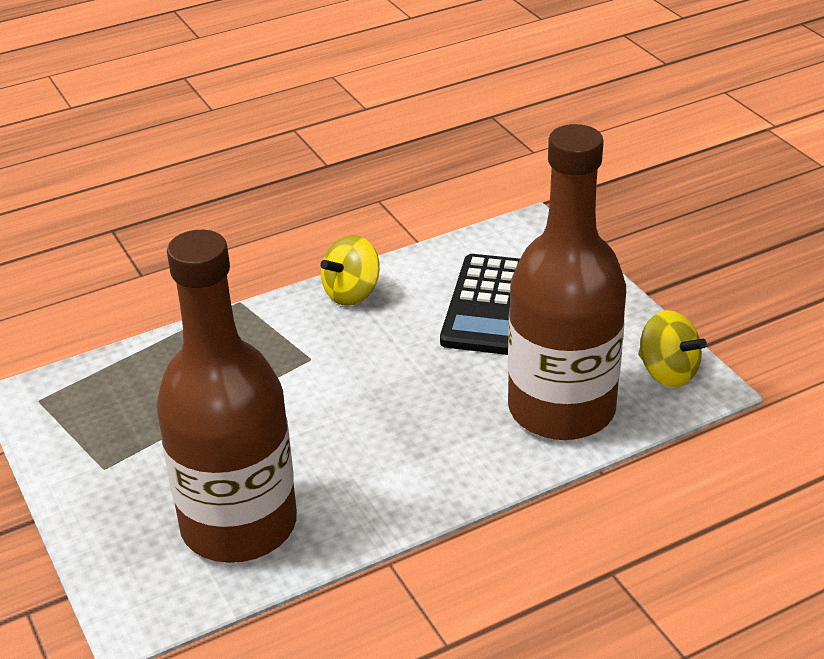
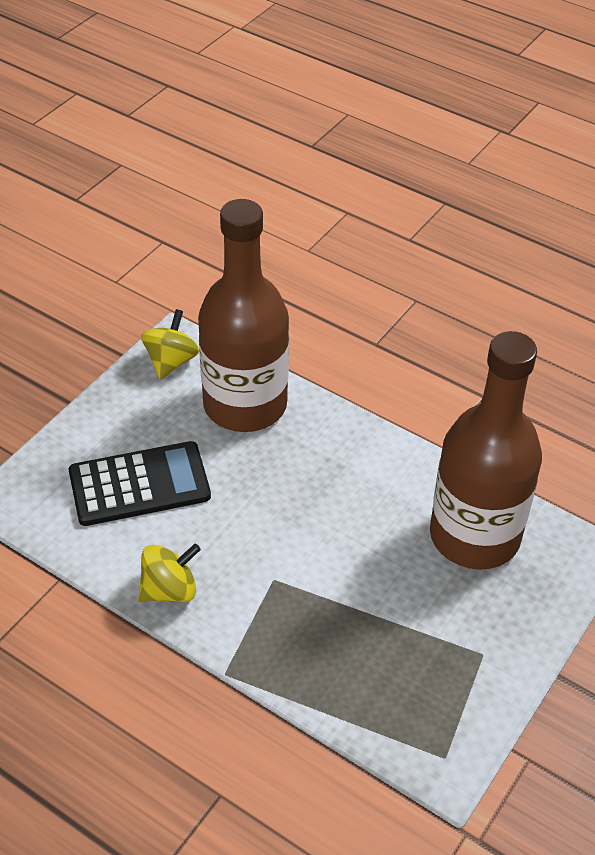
camera: 120 degrees left, 10 degrees up
yellow spinning top [320,235,380,306] -> yellow spinning top turned 45 degrees counterclockwise [138,544,201,602]

